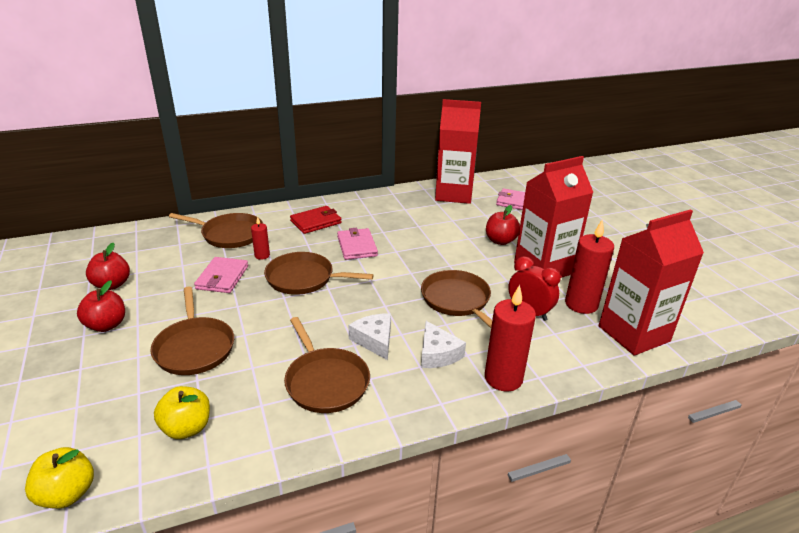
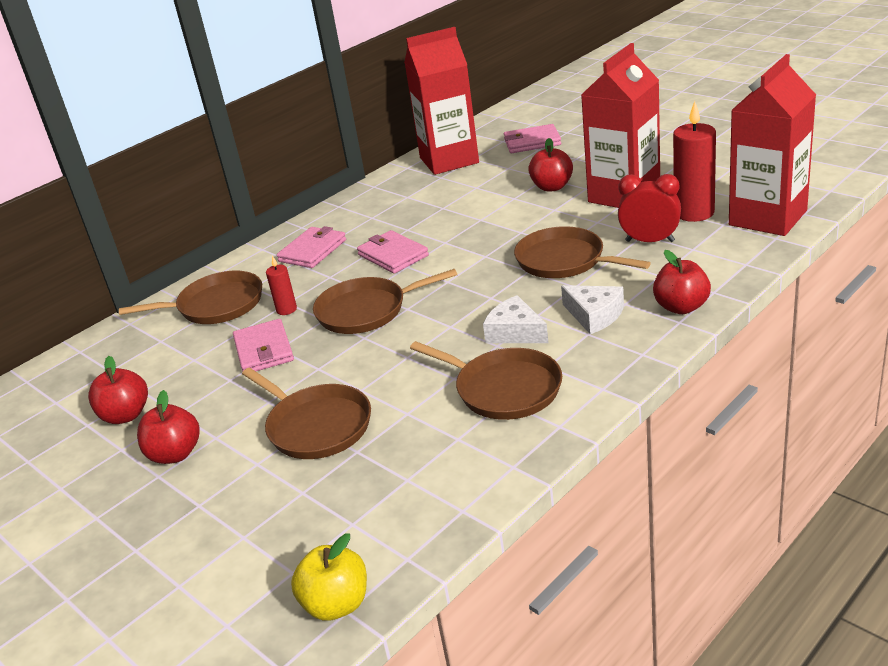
camera: 20 degrees left, 0 degrees up
yellow apple [154,386,210,439] -> none
red wallet [290,206,342,234] -> pink wallet [277,226,346,268]
red candle [485,285,536,392] -> red apple [653,250,711,314]

